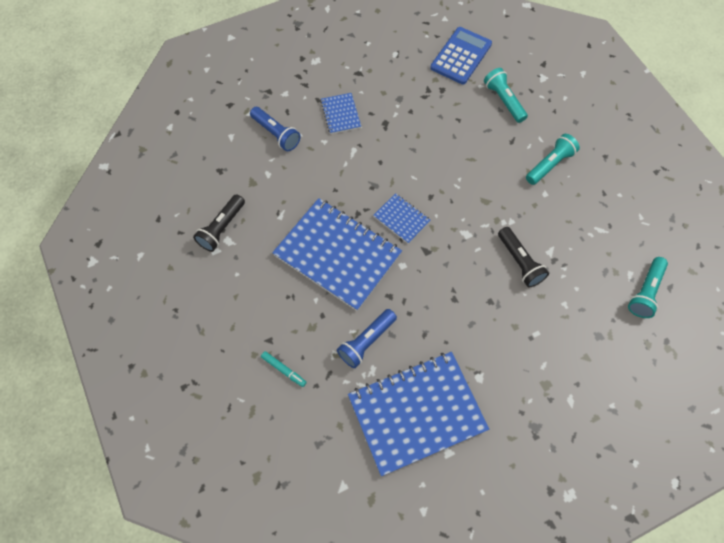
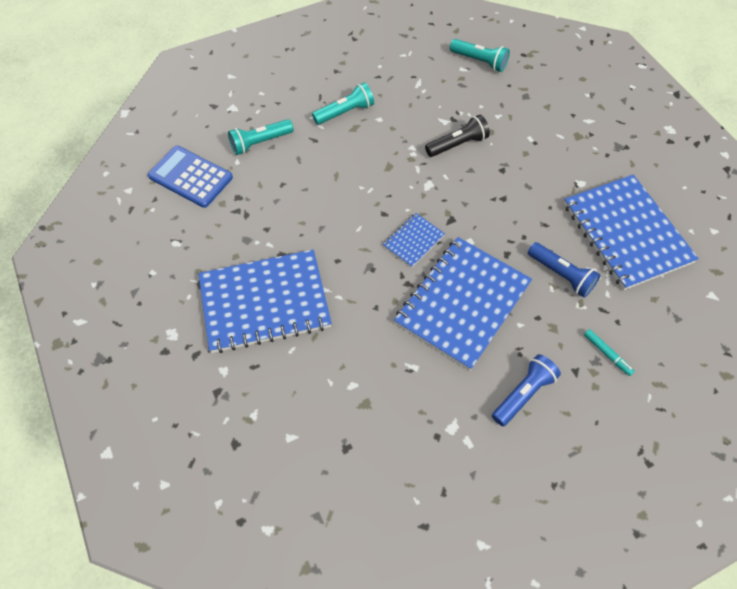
camera: 90 degrees left, 5 degrees down
black flashlight [193,194,245,252] -> none
blue flashlight [250,107,301,151] -> blue flashlight moved to [492,354,561,426]
turquoise marker [261,351,307,387] -> turquoise marker turned 105 degrees clockwise [584,329,635,376]
blue notebook [320,93,361,134] -> blue notebook [199,250,332,353], size x2.18
turquoise flashlight [526,134,580,185] -> turquoise flashlight turned 105 degrees clockwise [312,82,374,125]

